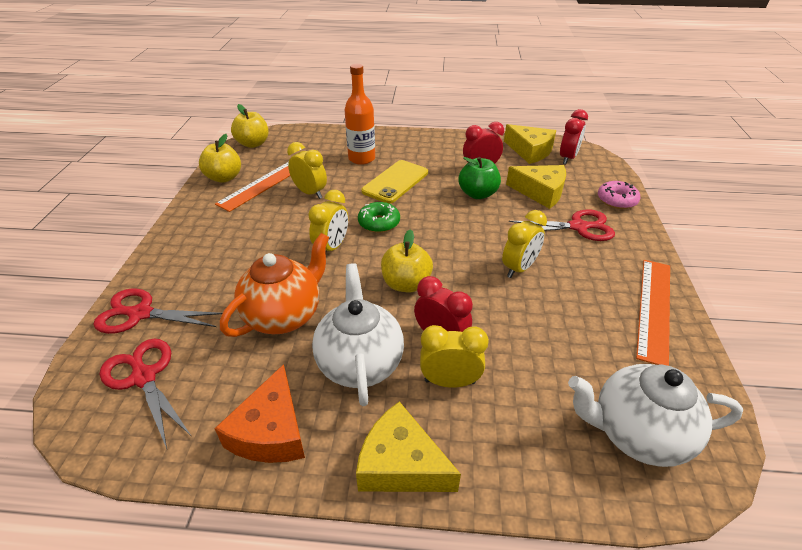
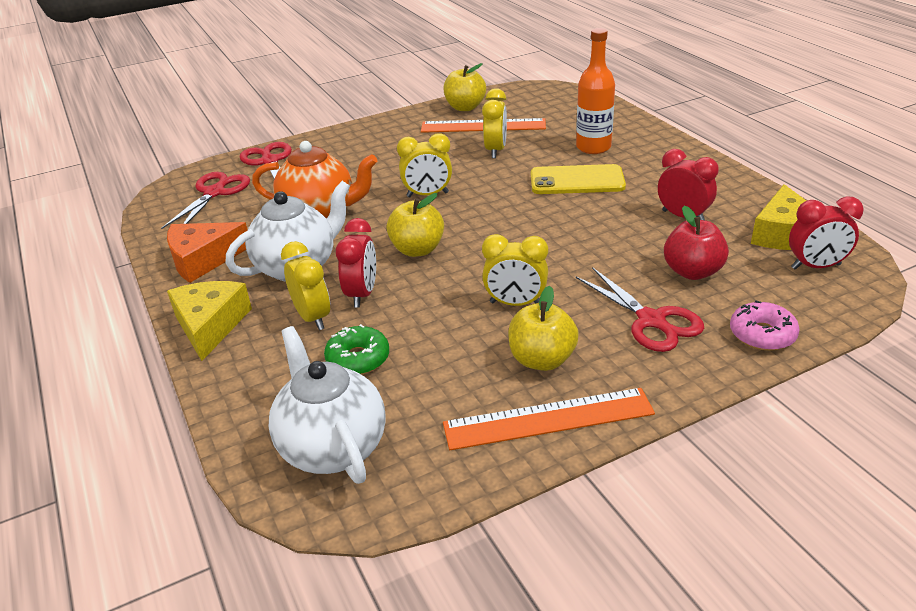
camera: 60 degrees right, 5 degrees down
yellow apple [231,104,269,148] -> yellow apple moved to [508,286,579,371]
green donut [358,202,400,233] -> green donut moved to [324,324,389,375]
green apple [459,157,501,199] -> none
yellow cheese [506,165,566,209] -> red apple [664,206,729,280]

